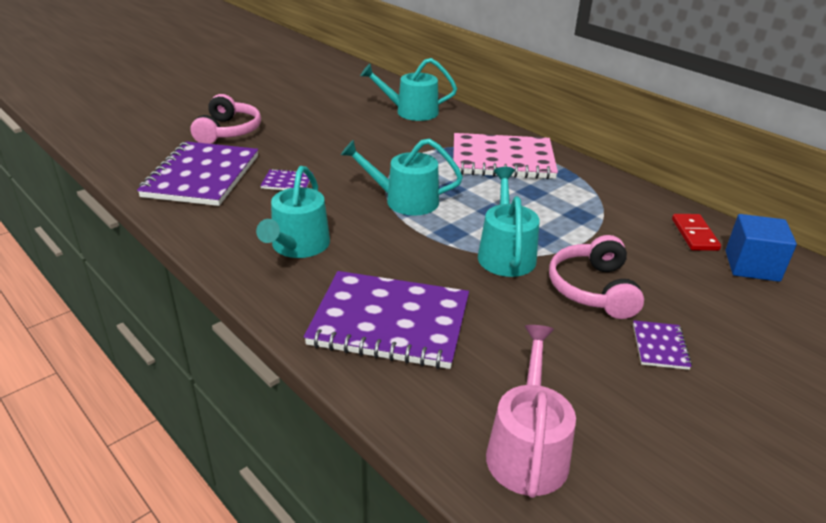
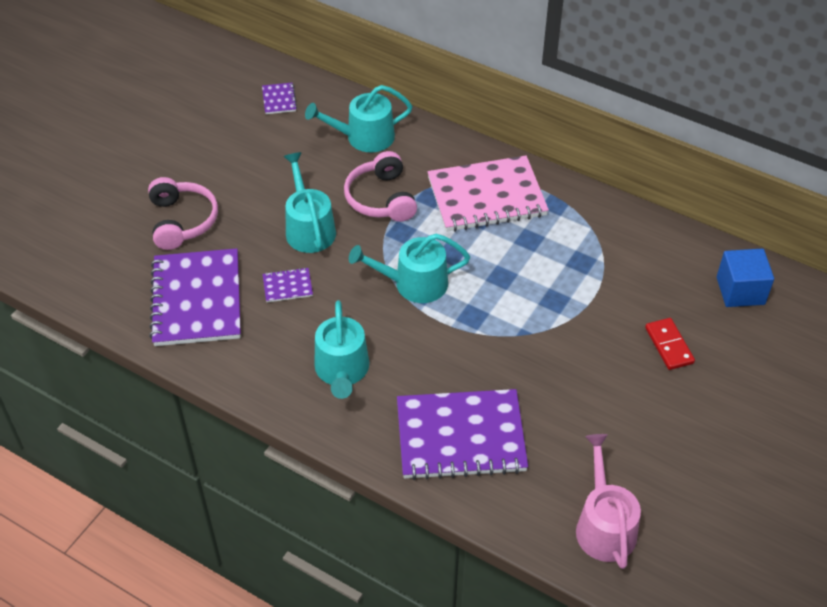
camera: 15 degrees left, 15 degrees up
turquoise watering can [478,167,540,277] -> turquoise watering can moved to [284,152,336,253]
pink headphones [549,235,644,319] -> pink headphones moved to [344,151,417,222]
purple notebook [633,320,692,370] -> purple notebook moved to [262,83,297,114]
red domino [672,214,721,251] -> red domino moved to [645,318,695,370]

